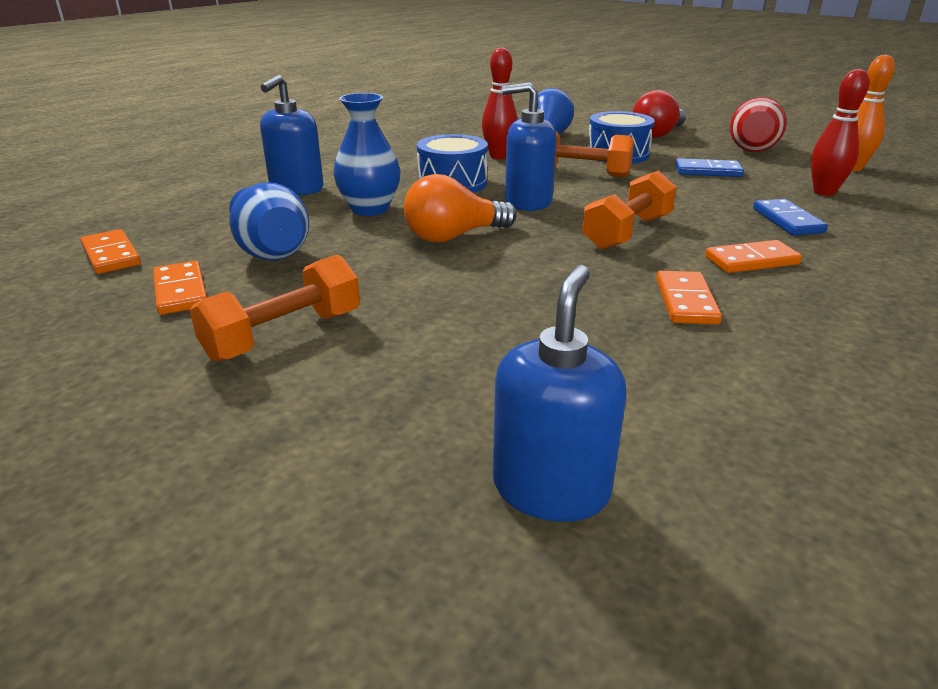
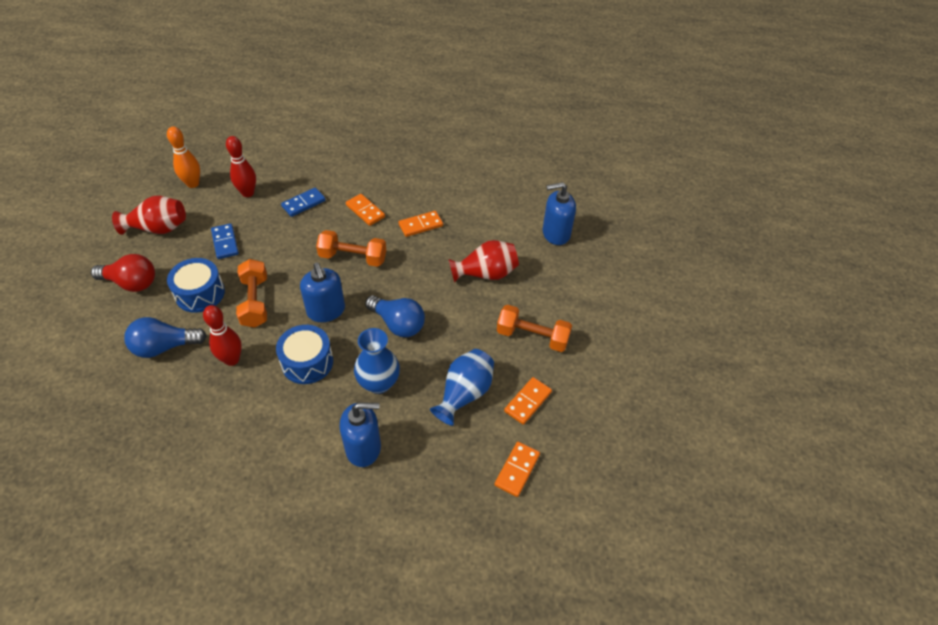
camera: 120 degrees left, 20 degrees up
orange light bulb [404,174,517,243] -> blue light bulb [365,295,425,337]
none -> red vase [449,240,519,283]

